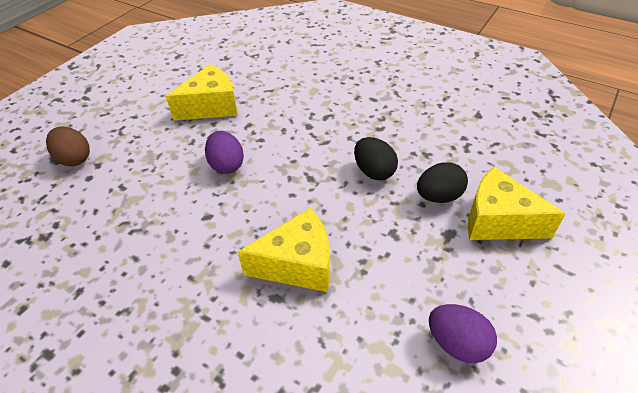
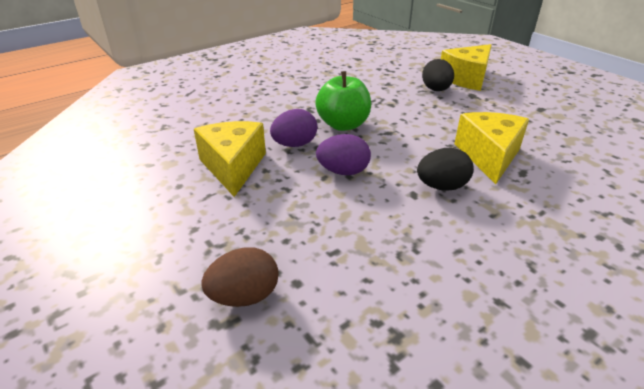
camera: 70 degrees left, 10 degrees down
black egg [354,137,398,180] -> black egg moved to [417,148,474,191]
purple egg [429,304,497,363] -> purple egg moved to [270,109,318,147]
none -> green apple [315,71,371,131]

